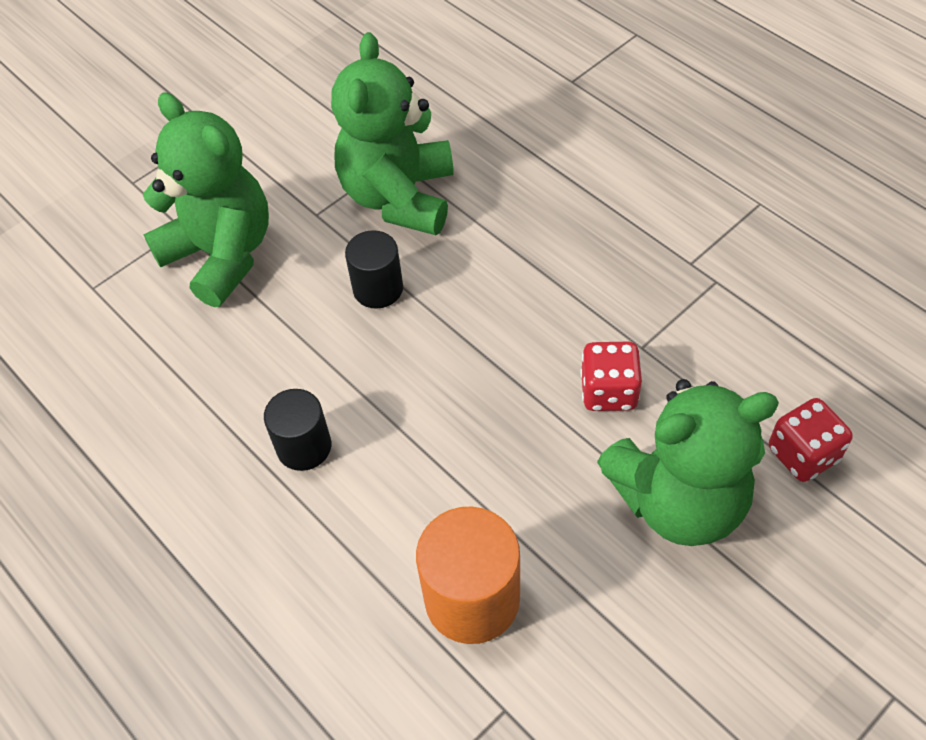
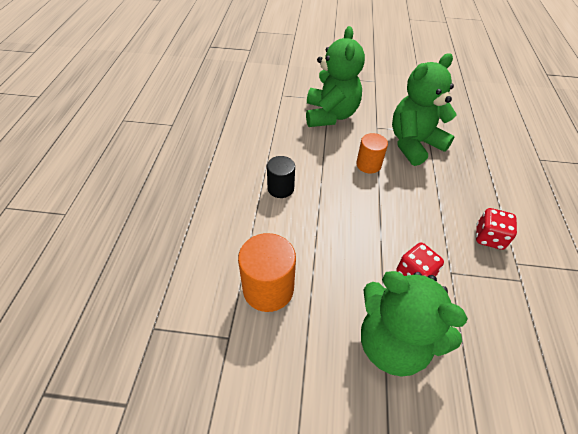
camera: 45 degrees right, 5 degrees down
black cylinder [345,230,403,309] -> orange cylinder [356,133,388,174]
red dice [769,398,853,482] -> red dice moved to [476,208,517,250]

